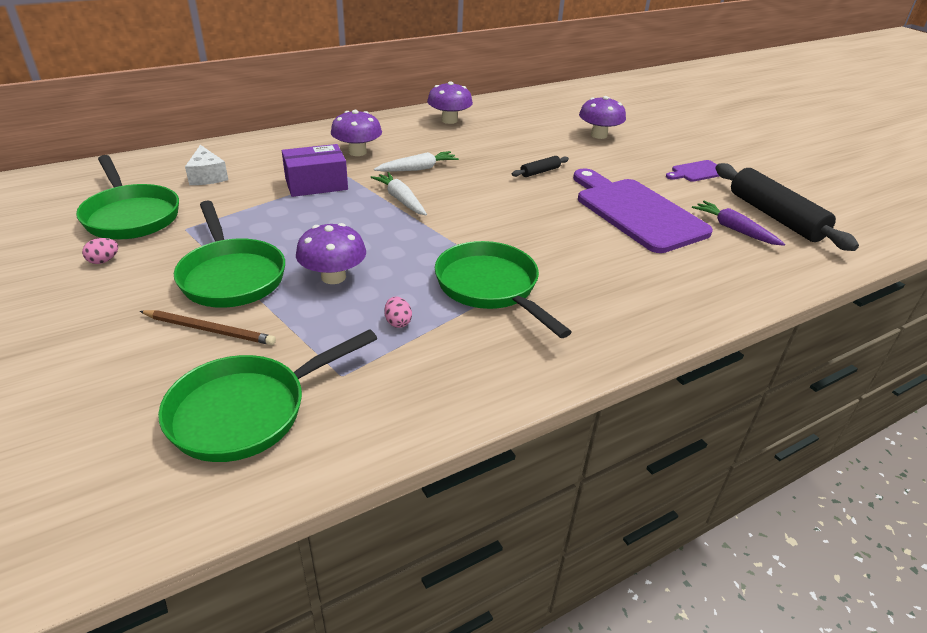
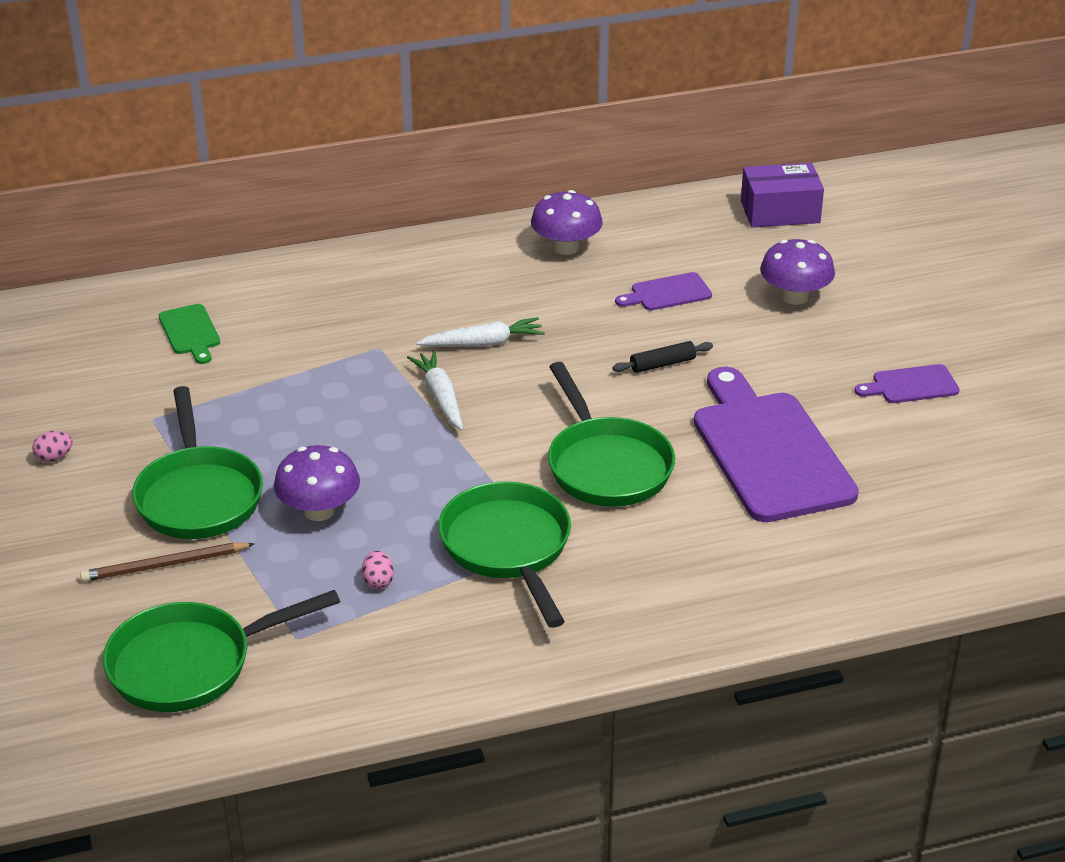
camera: 15 degrees right, 0 degrees up
green pan [76,155,179,239] -> green pan moved to [548,362,675,507]
brown pencil [140,310,276,345] -> brown pencil turned 135 degrees clockwise [80,543,254,582]
white cheese [185,145,228,185] -> green cutting board [159,304,220,364]
purple box [282,144,348,197] -> purple box moved to [741,163,824,228]
purple mushroom [331,110,382,156] -> none
purple carrot [692,201,785,246] -> none
black rolling pin [716,163,859,251] -> none
none -> purple cutting board [615,272,712,311]

